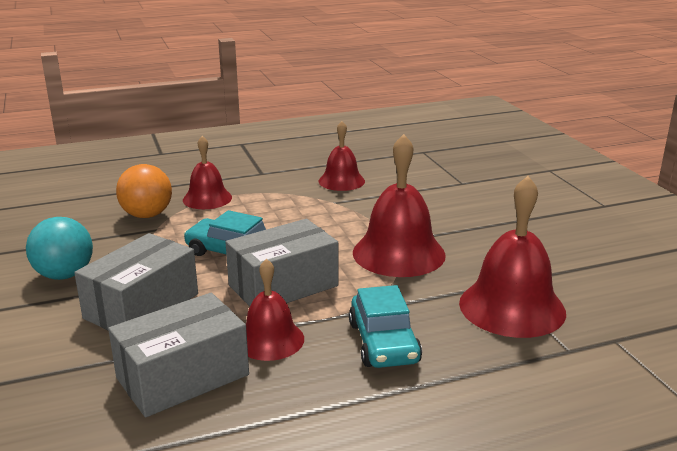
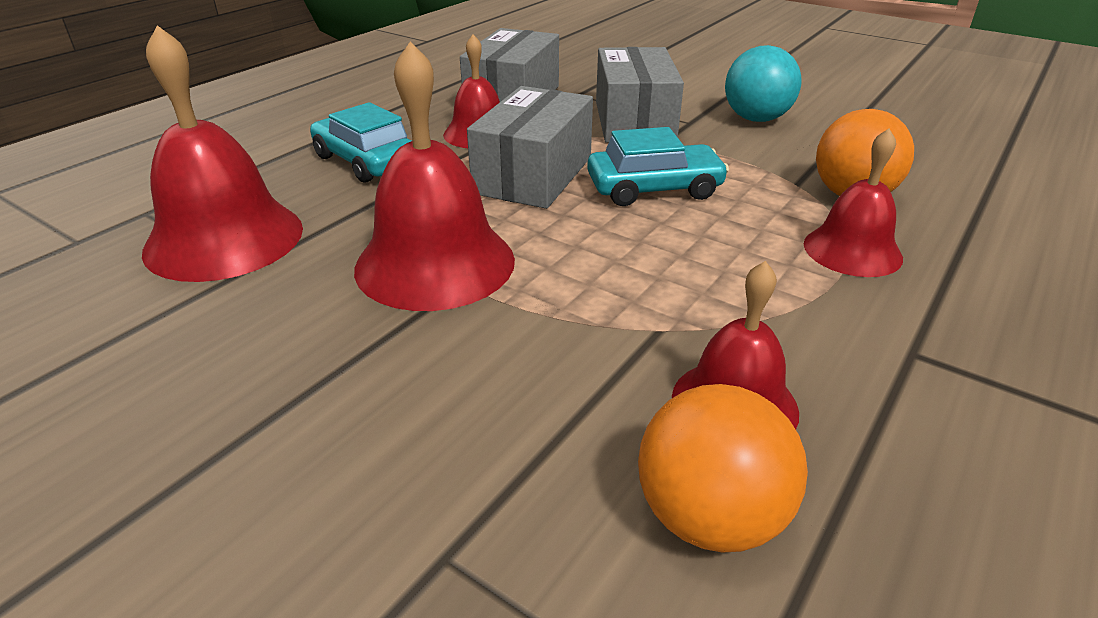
camera: 145 degrees right, 10 degrees up
none -> orange ball [638,384,808,553]

